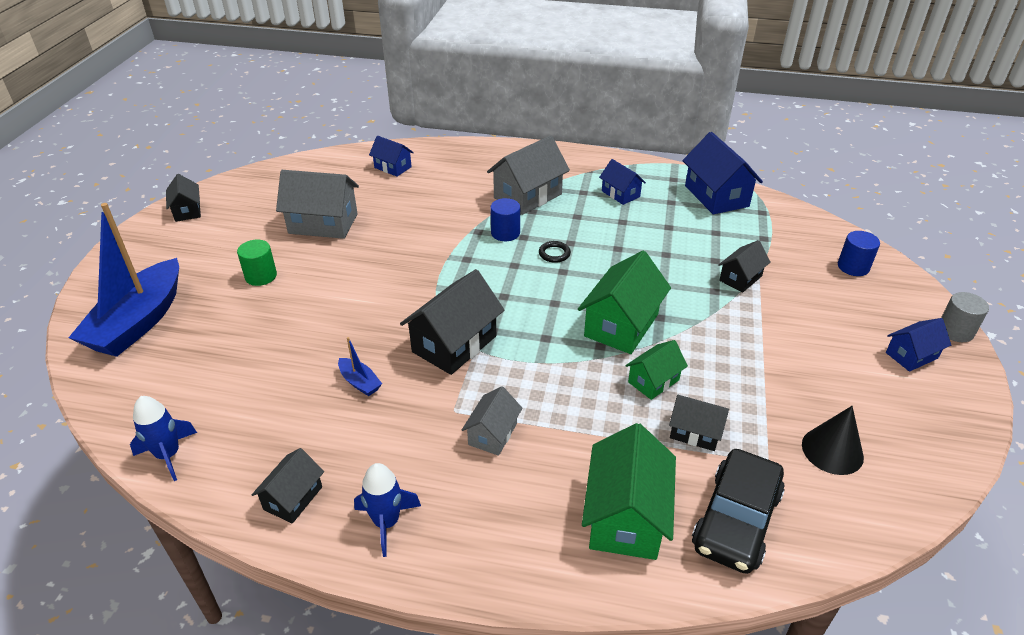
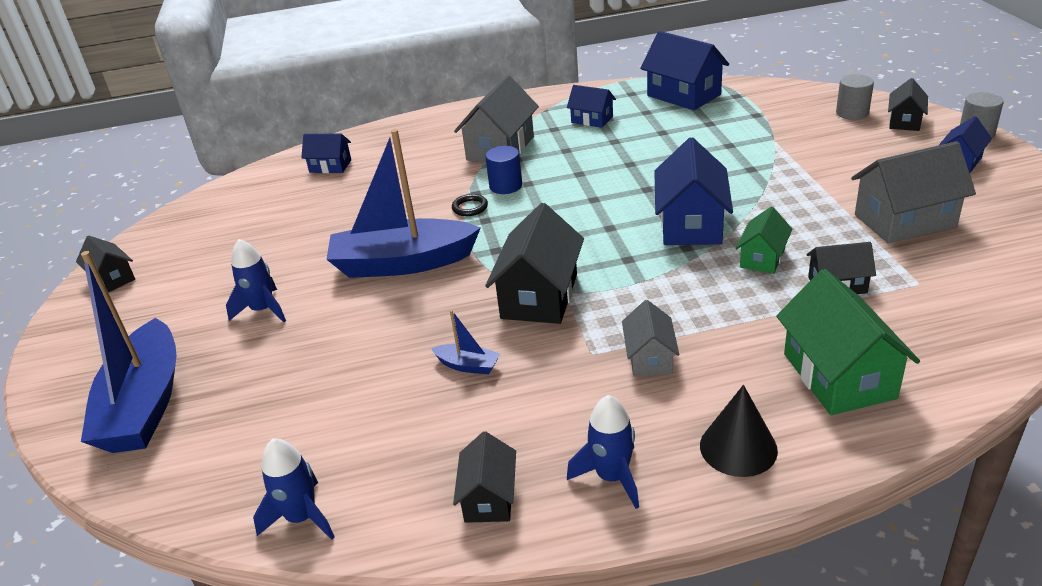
camera: 20 degrees left, 5 degrees down
green cylinder [237,240,277,286] -> blue rocket [226,239,286,322]
grey house [276,170,359,239] -> grey house moved to [851,141,976,243]
black ring [539,241,571,263] -> black ring moved to [452,194,488,216]
green house [578,250,671,354] -> blue house [654,137,733,245]
black car [692,449,785,574] -> none
black house [718,240,771,293] -> black house moved to [888,78,928,131]
black cone [802,406,864,475] -> black cone moved to [700,385,778,477]
blue cylinder [838,231,880,276] -> grey cylinder [836,74,874,120]
none -> blue boat [326,129,481,278]

